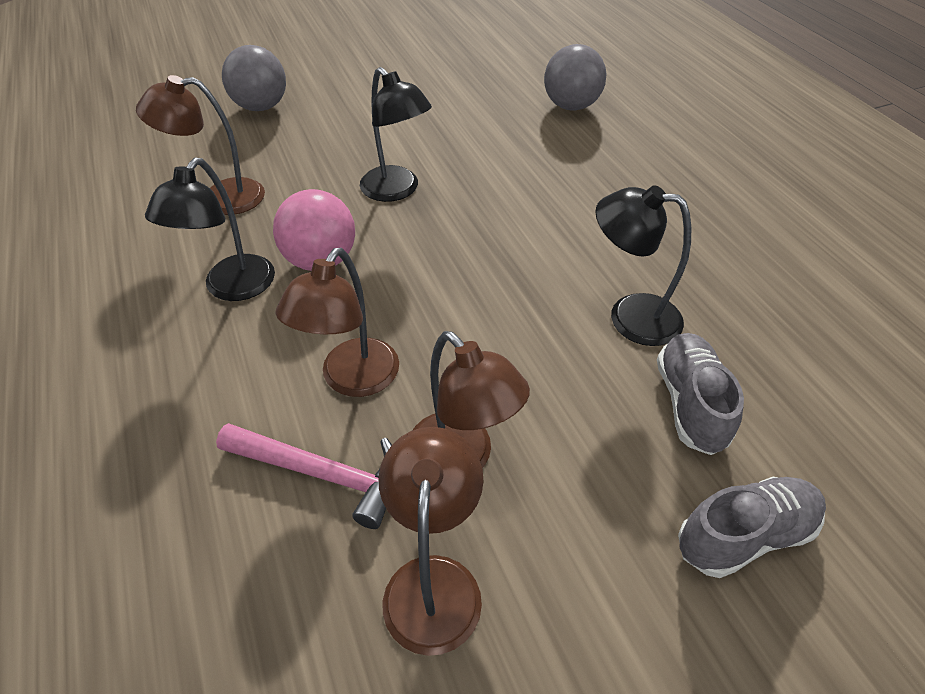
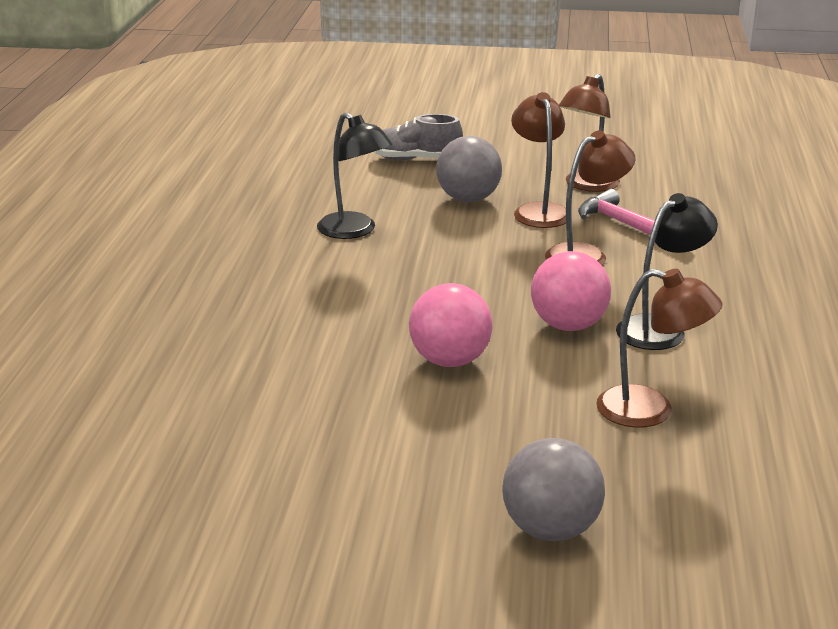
camera: 150 degrees left, 20 degrees down
black lamp [360,67,432,202] -> pink ball [409,283,493,367]
grey ball [544,44,606,111] -> grey ball moved to [436,136,502,202]
grey shoe [657,333,744,455] -> none

